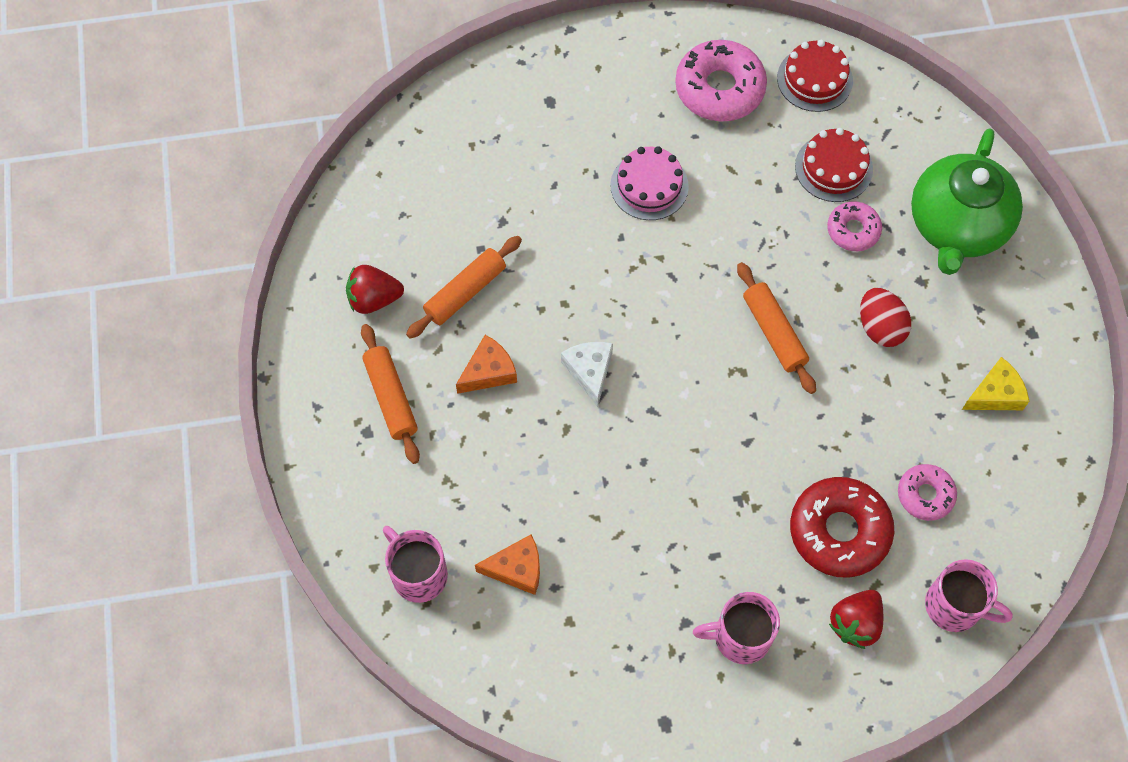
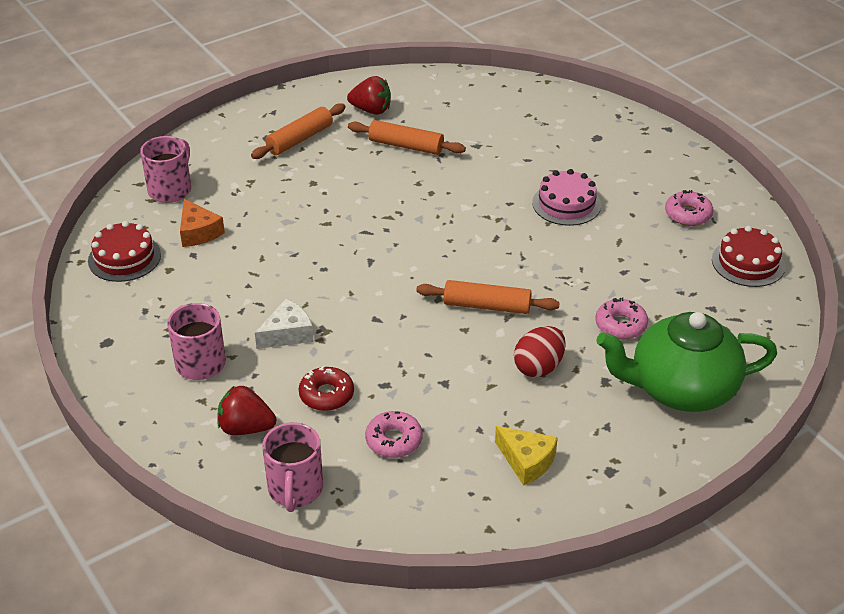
camera: 65 degrees right, 25 degrees down
red strawberry [346,265,404,314] -> red strawberry turned 135 degrees clockwise [347,76,391,115]
orange cheese [456,335,517,394] -> none
white cheese [561,342,613,407] -> white cheese moved to [255,299,314,349]
pink donut [675,40,767,122] -> pink donut [665,190,713,226], size x0.57
orange rolling pin [737,262,816,394] -> orange rolling pin turned 60 degrees clockwise [416,280,560,314]
red donut [790,477,894,578] -> red donut [299,366,354,411], size x0.57
red cake [795,128,873,202] -> red cake moved to [88,221,161,282]

